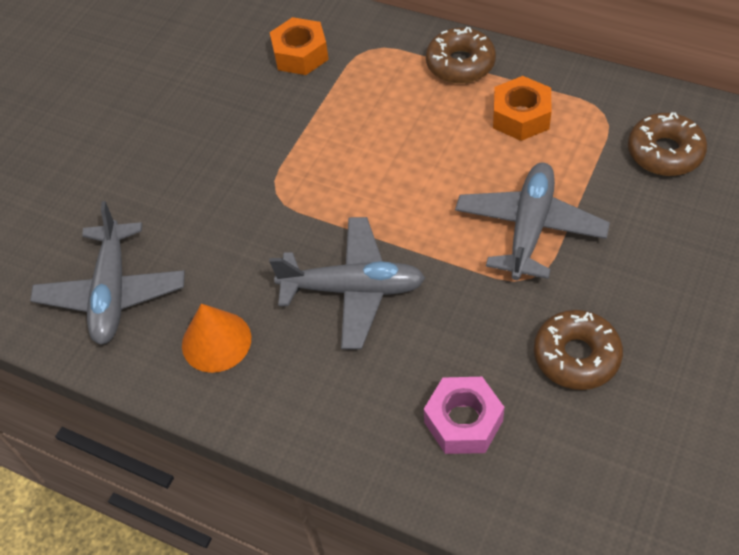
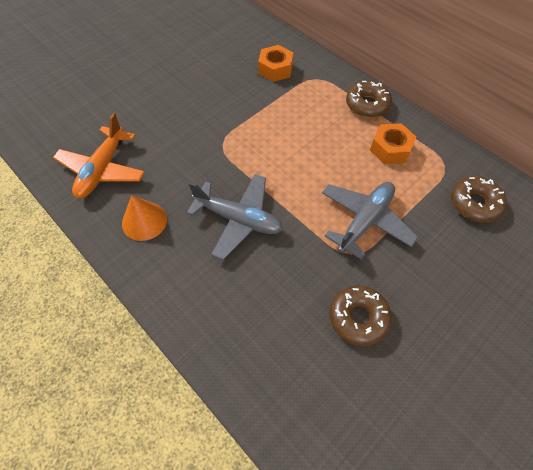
camera: 15 degrees right, 5 degrees up
grey plane [30,201,185,345] -> orange plane [53,113,145,198]
pink nut [424,377,504,454] -> none

